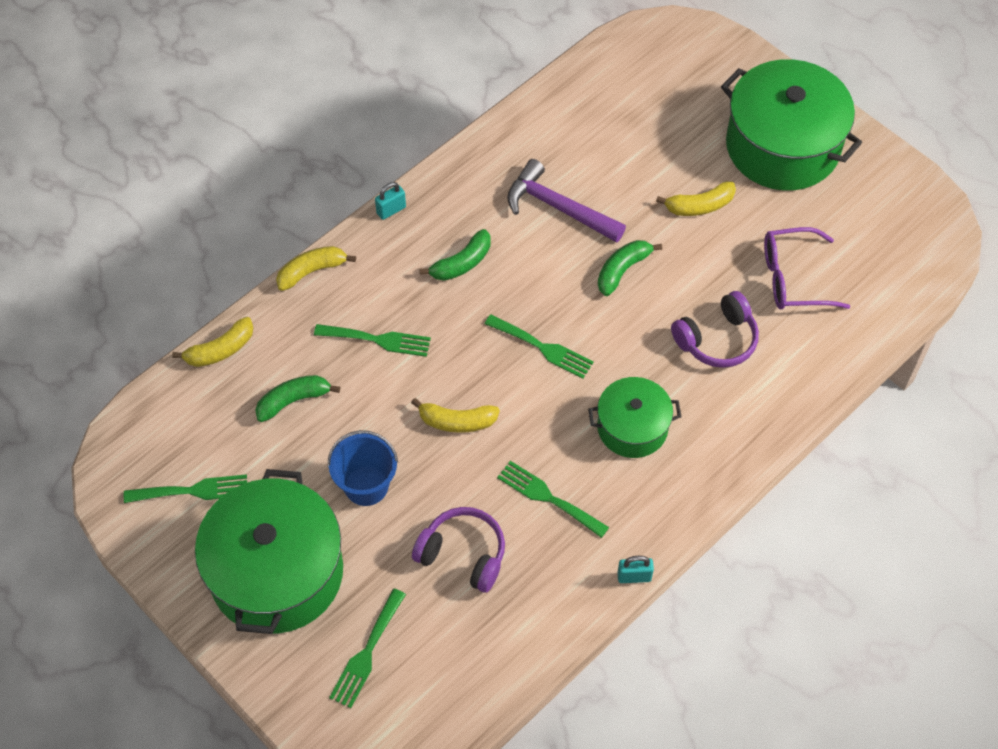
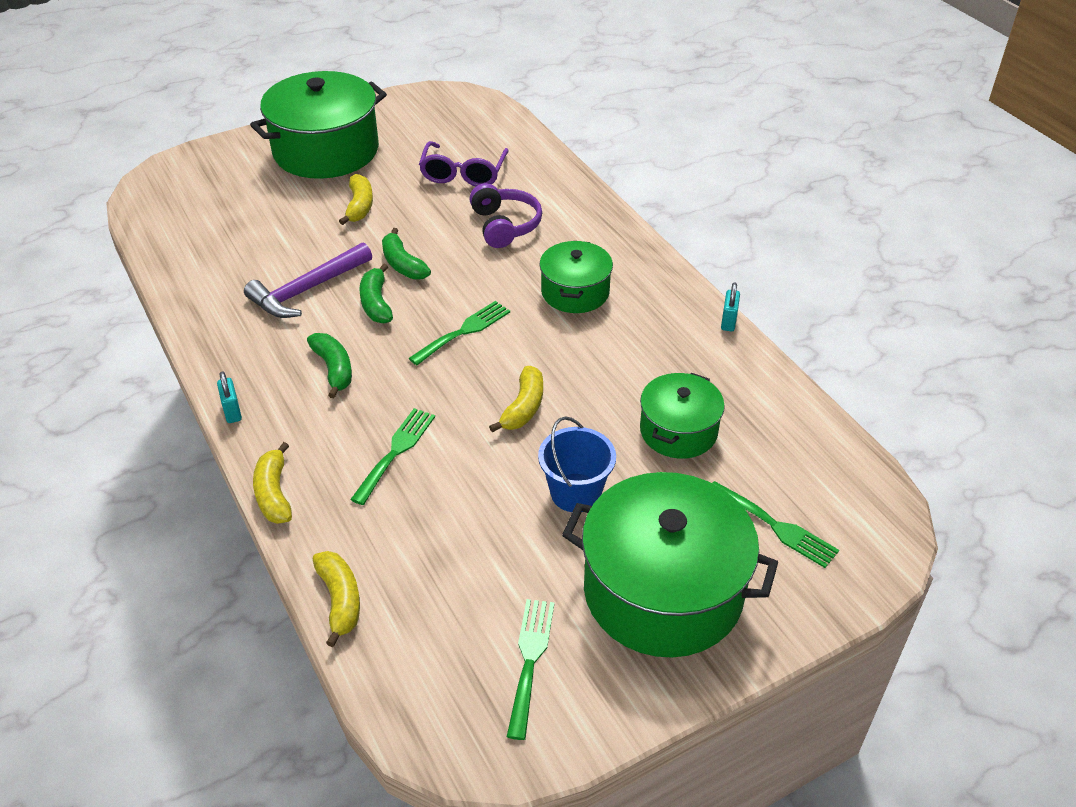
camera: 75 degrees left, 15 degrees down
green banana [255,375,340,422] -> green banana moved to [359,264,393,324]
purple headphones [412,507,505,593] -> green pot [640,372,725,459]
green fork [497,461,609,538] -> none

